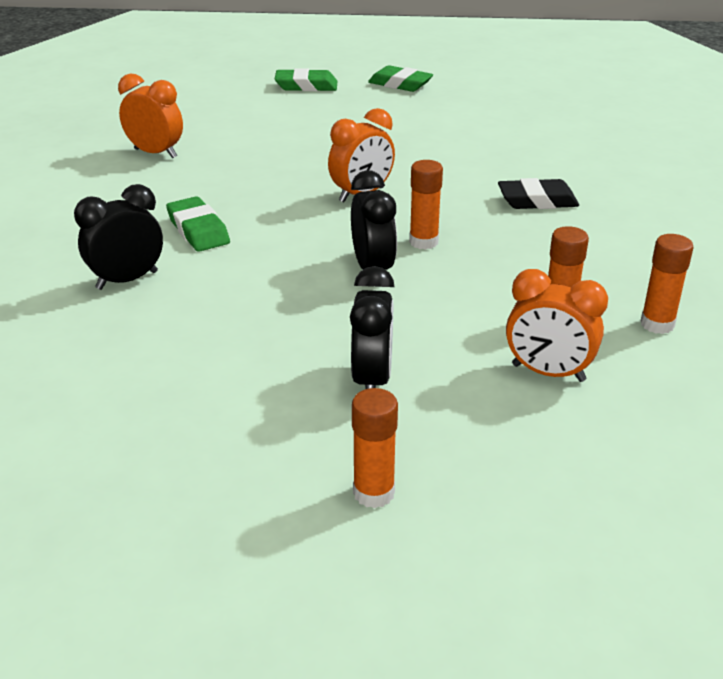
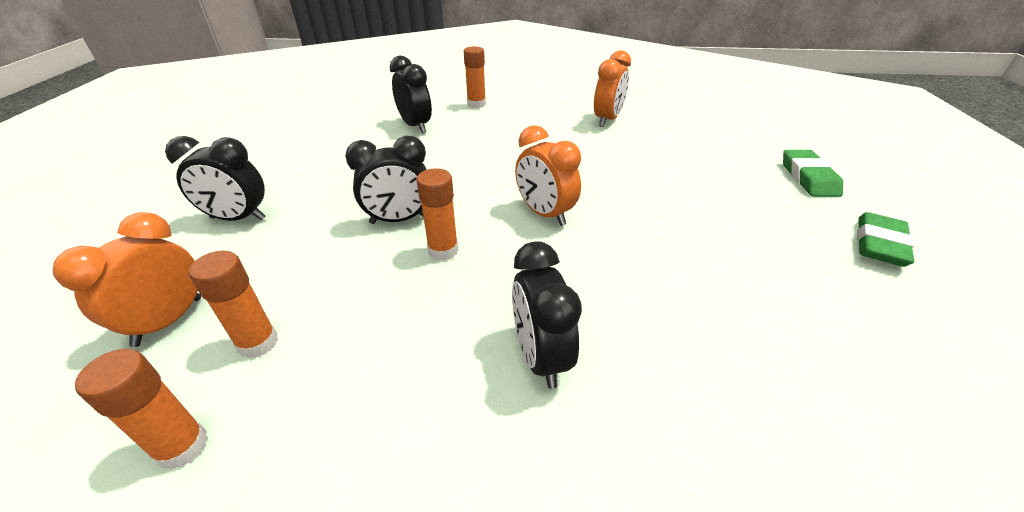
camera: 90 degrees right, 5 degrees up
green eraser [166,196,230,252] -> none
orange glue stick [352,388,398,508] -> orange glue stick moved to [464,46,486,108]
black eraser [498,178,579,209] -> black clock [512,241,582,389]

